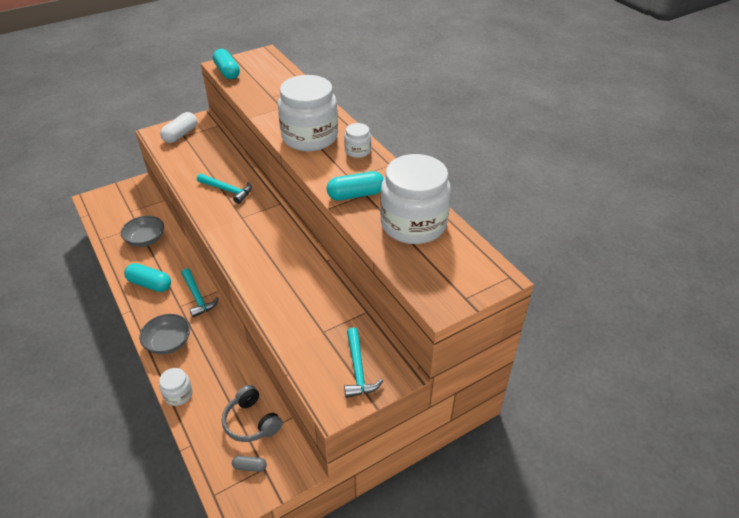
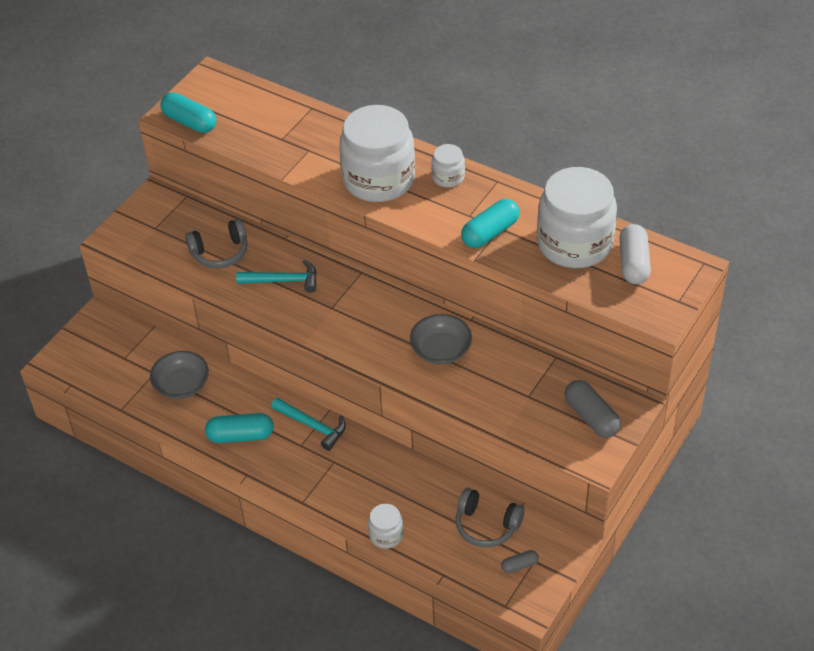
camera: 25 degrees left, 5 degrees up
grey bowl [139,314,190,355] -> grey bowl moved to [410,314,472,365]
white capsule [160,112,197,143] -> white capsule moved to [619,224,651,285]
turquoise hammer [344,327,383,398] -> grey capsule [565,380,621,438]
none -> grey headphones [185,219,248,268]

